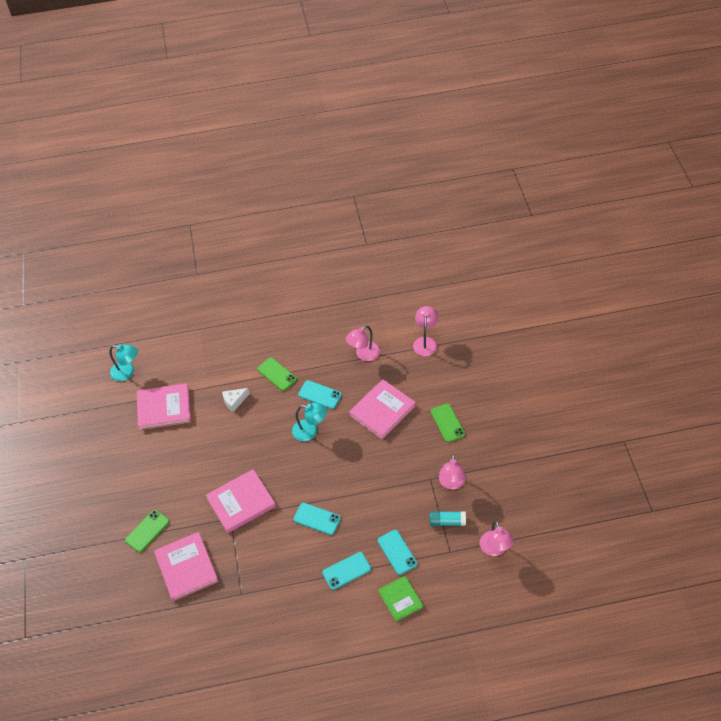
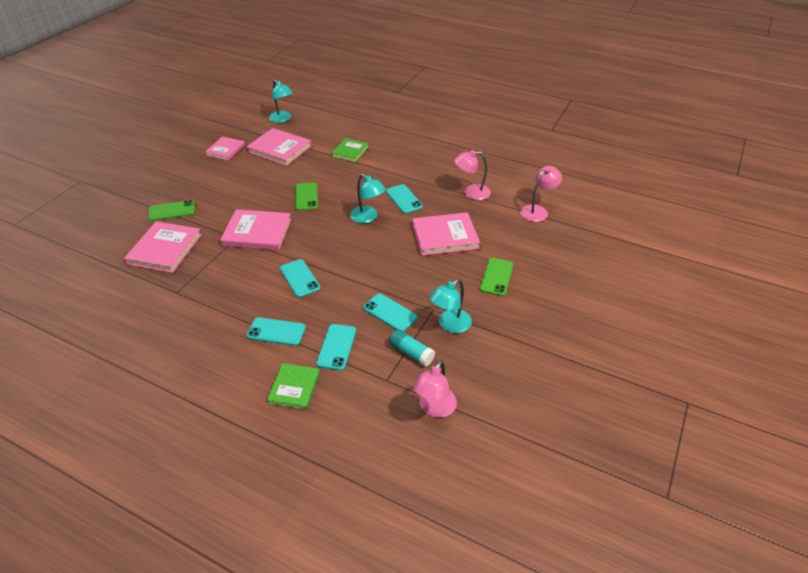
camera: 35 degrees right, 10 degrees down
white cheese [222,388,250,412] -> none
green phone [257,357,297,391] -> green phone moved to [295,182,318,211]
pink lamp [439,454,466,490] -> turquoise lamp [429,279,472,333]
none -> pink book [205,137,245,161]
none -> green book [331,138,369,163]
none -> turquoise phone [363,293,418,331]

